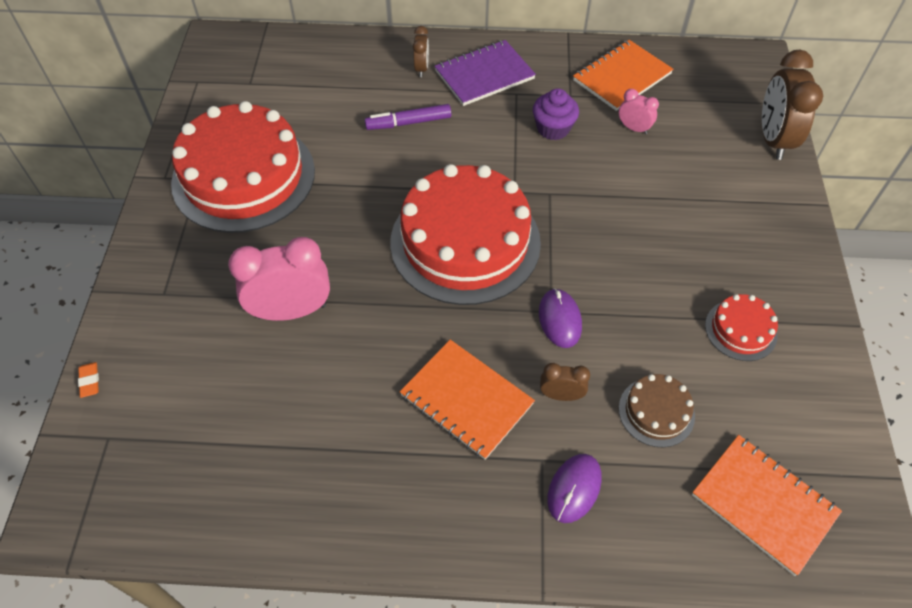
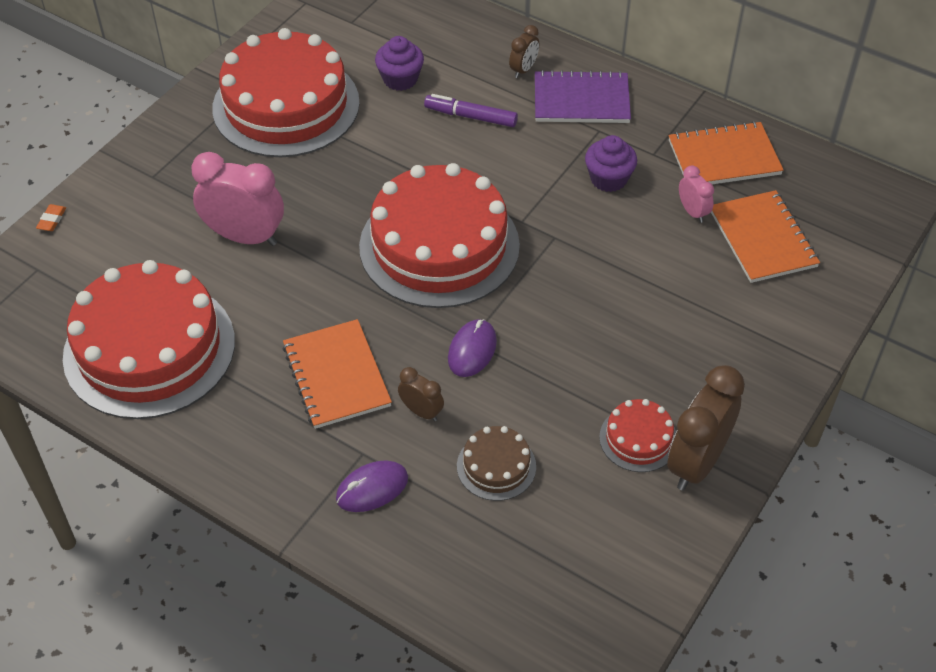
camera: 30 degrees right, 5 degrees down
orange notebook [692,435,842,576] -> orange notebook moved to [711,190,820,283]
brown clock [762,50,823,160] -> brown clock moved to [667,365,745,490]
none -> red cake [63,260,235,419]
none -> purple cupcake [375,36,424,91]

